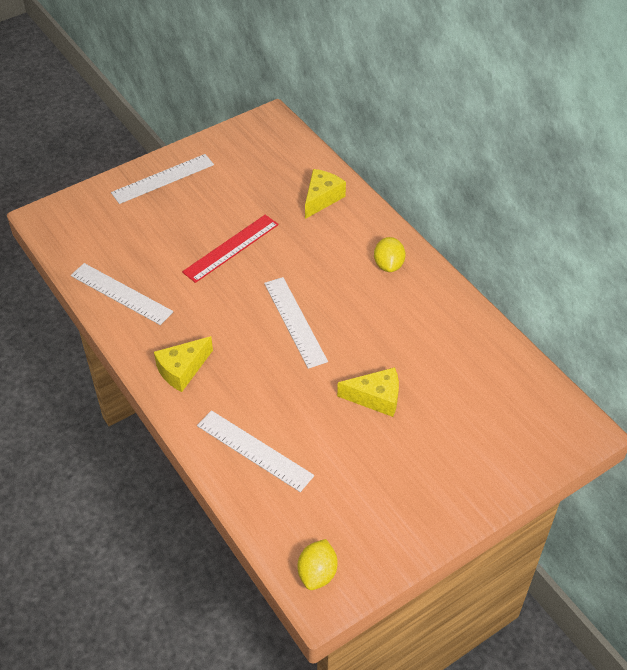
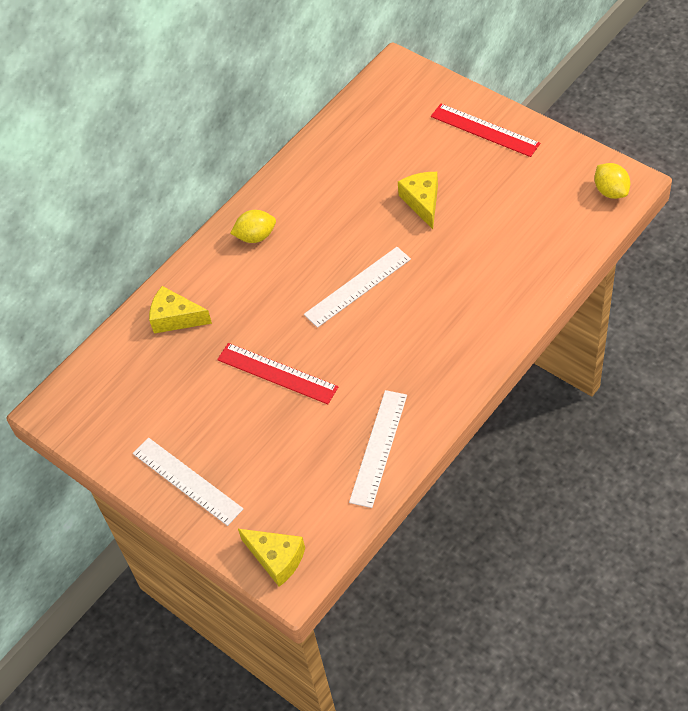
camera: 100 degrees left, 5 degrees up
yellow cheese [154,336,213,392] -> yellow cheese moved to [238,529,305,587]
white ruler [197,410,314,492] -> none
yellow lemon [298,539,338,590] -> yellow lemon turned 60 degrees clockwise [594,163,630,199]
none -> red ruler [431,104,540,157]

